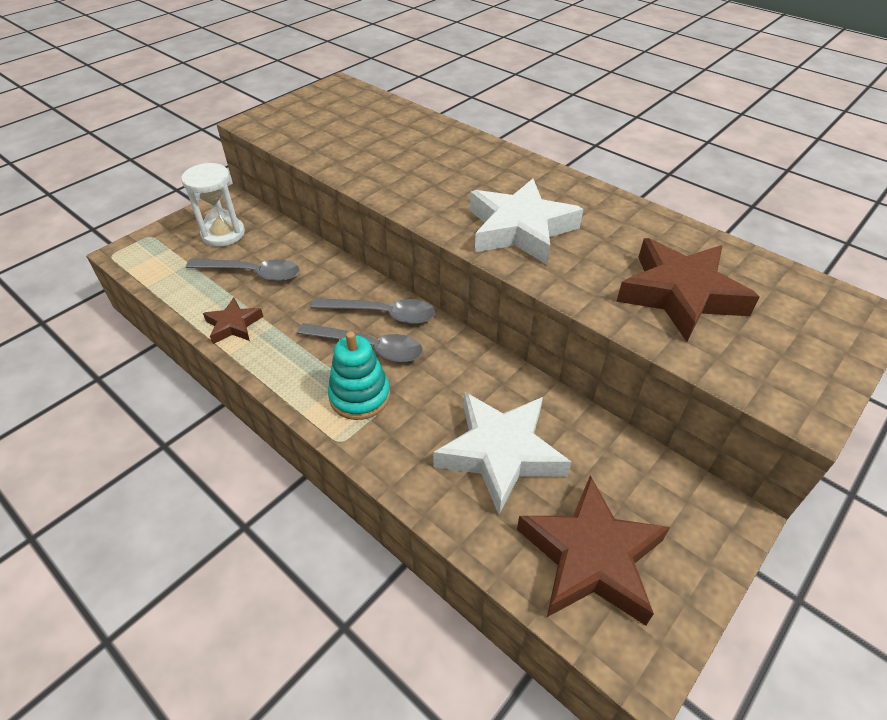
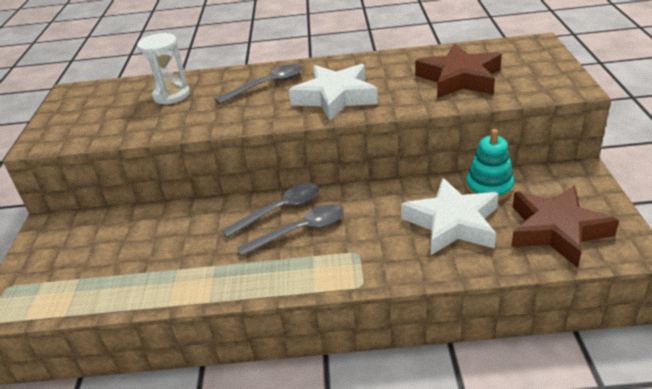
camera: 40 degrees left, 10 degrees down
white hourglass [181,163,245,247] -> white hourglass moved to [137,33,190,105]
grey spoon [186,259,300,282] -> grey spoon moved to [215,64,303,104]
brown star [203,298,263,344] -> none
turquoise stacking toy [328,331,390,420] -> turquoise stacking toy moved to [466,129,514,201]

